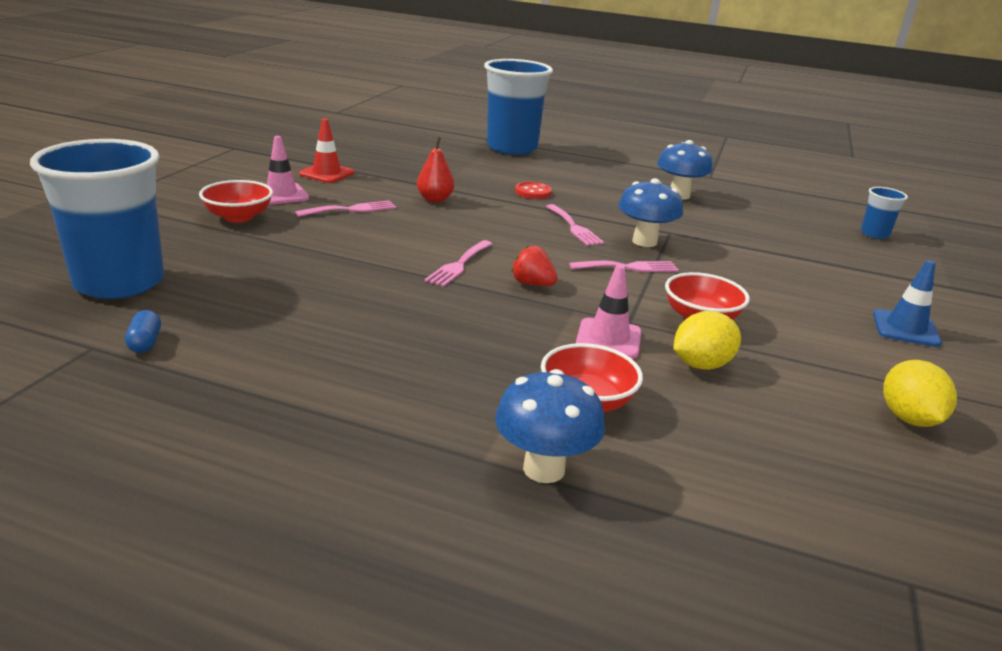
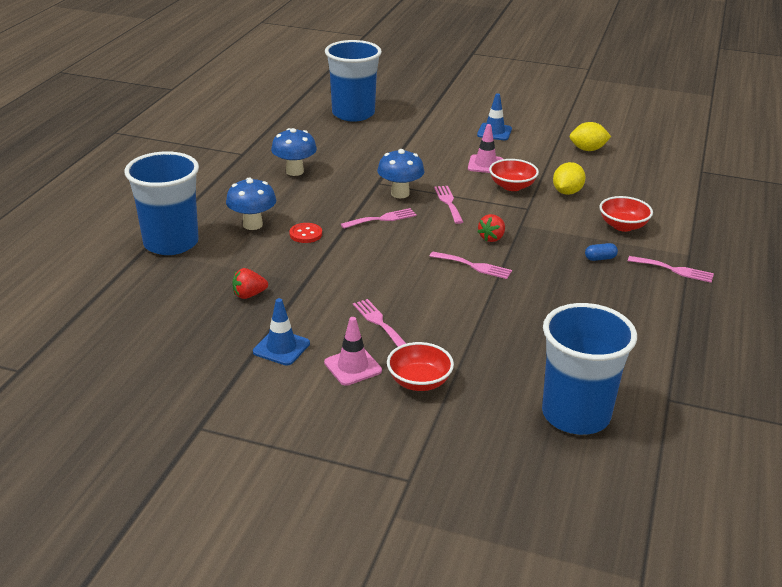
camera: 90 degrees left, 5 degrees up
blue capsule [125,310,161,353] -> blue capsule moved to [585,243,618,261]
red traffic cone [299,119,354,183] -> blue traffic cone [253,298,310,366]
red pear [417,137,454,203] -> none
blue mushroom [495,369,605,483] -> blue mushroom moved to [226,178,276,230]
pink traffic cone [576,265,641,359] -> pink traffic cone moved to [468,124,503,173]
yellow lemon [674,311,741,370] -> yellow lemon turned 60 degrees clockwise [553,162,586,195]
blue cup [861,187,908,239] -> blue cup [325,40,382,121], size x2.24
none -> red strawberry [232,268,268,299]
none -> pink fork [628,256,714,283]

